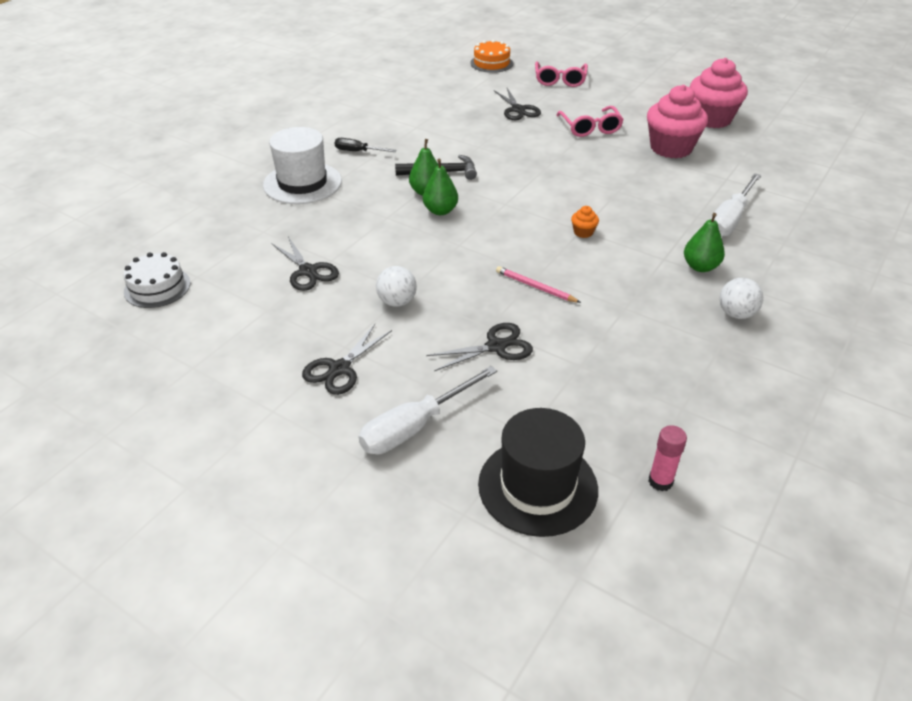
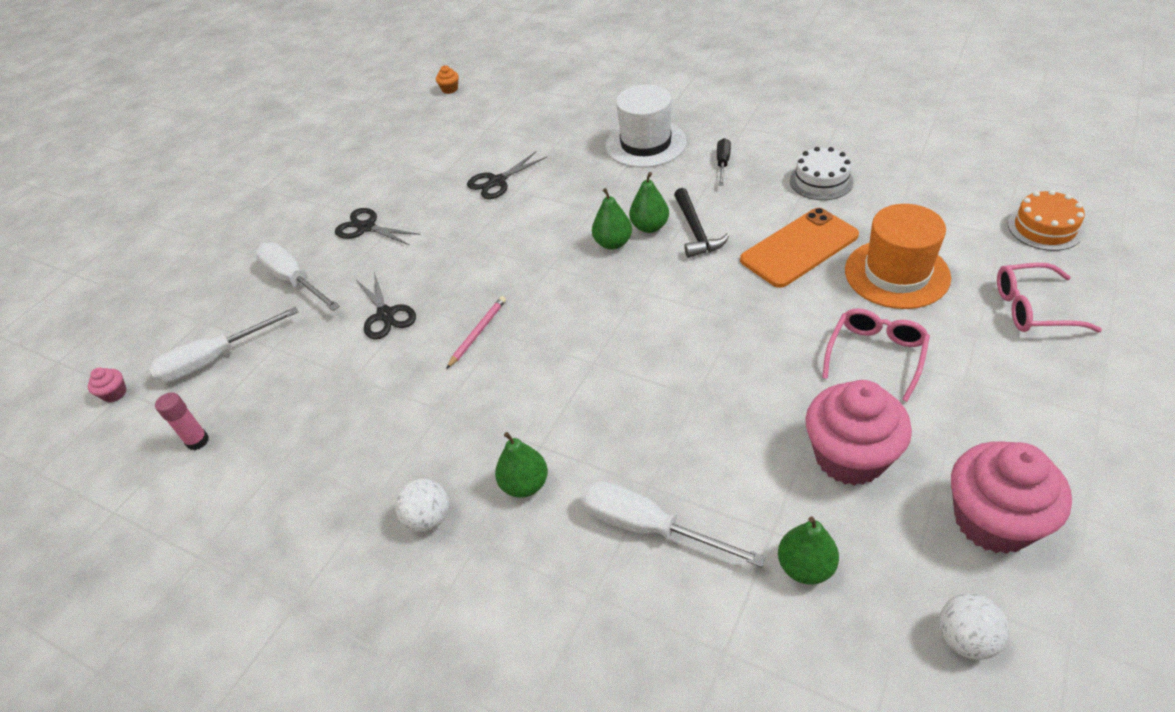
camera: 90 degrees right, 5 degrees up
white cake [124,252,191,308] -> white cake moved to [790,147,854,200]
white ball [376,266,417,307] -> white ball moved to [939,593,1009,660]
black hat [478,408,598,537] -> white screwdriver [149,307,298,383]
black scissors [494,88,541,120] -> orange hat [845,204,951,309]
pink glasses [557,106,624,137] -> pink glasses turned 135 degrees clockwise [822,309,930,402]
orange cupcake [571,206,599,238] -> orange cupcake moved to [436,65,459,94]
none -> pink cupcake [88,368,127,403]
none -> orange phone [740,208,859,288]
none -> green pear [778,517,839,585]

